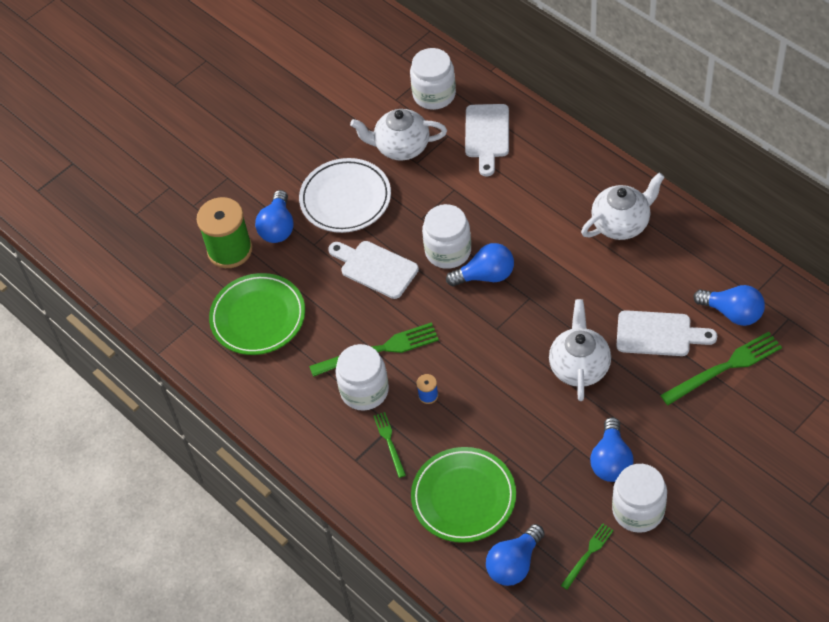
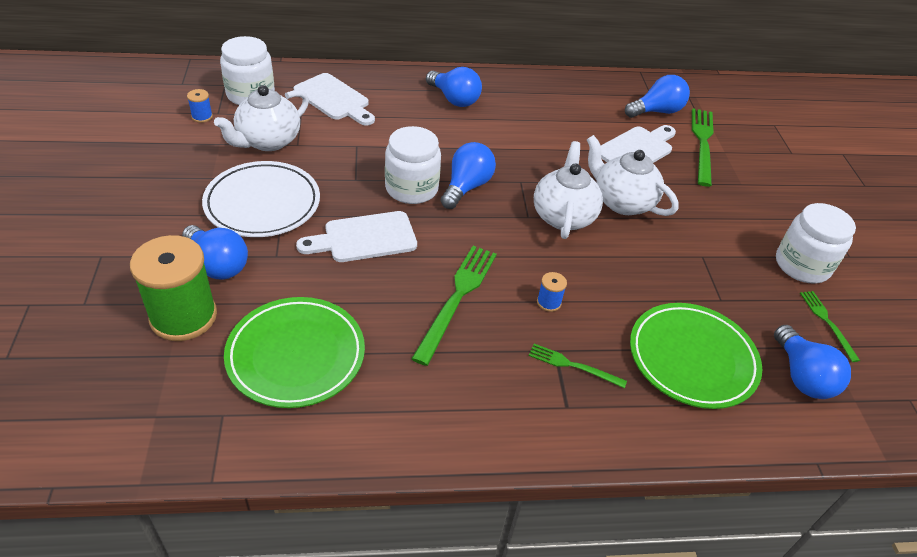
camera: 60 degrees left, 10 degrees down
white jar [336,344,389,411] -> none
white teapot [581,173,665,240] -> white teapot moved to [534,141,603,239]
blue light bulb [590,417,634,482] -> blue light bulb moved to [426,67,482,107]
none -> blue spool [187,89,213,123]

